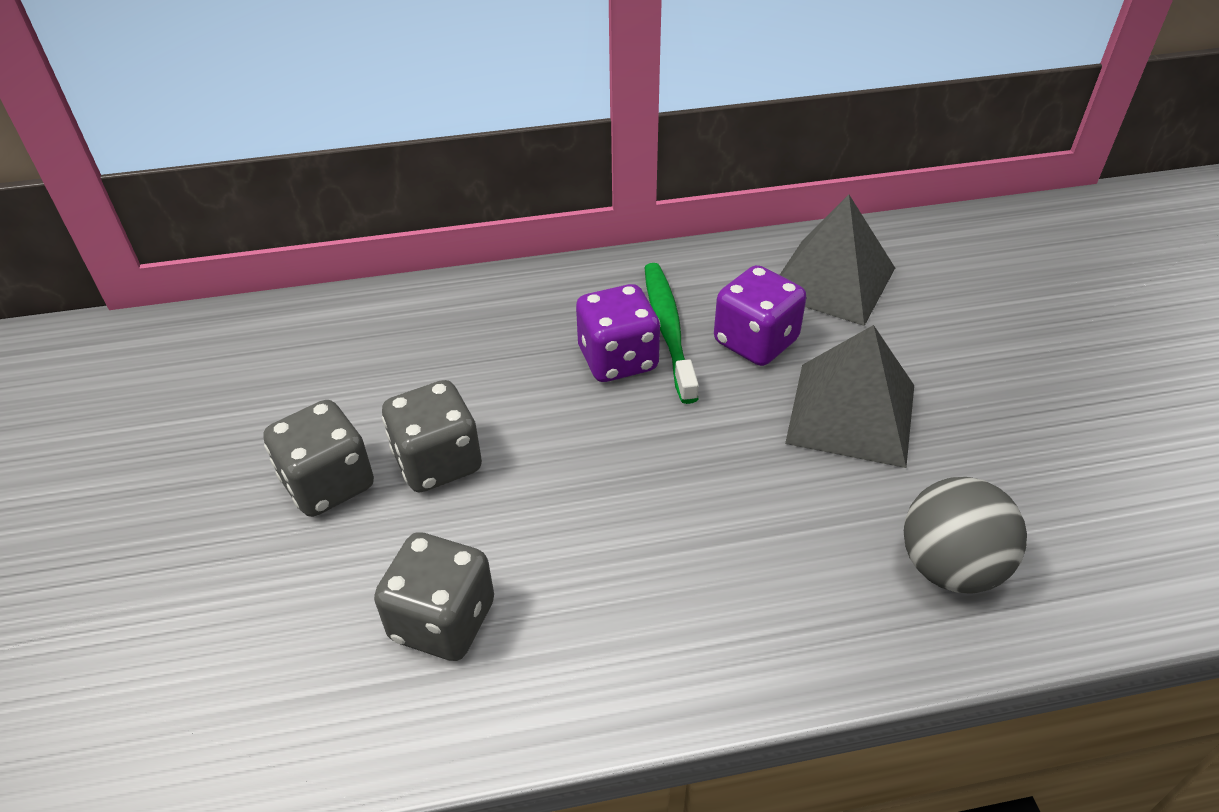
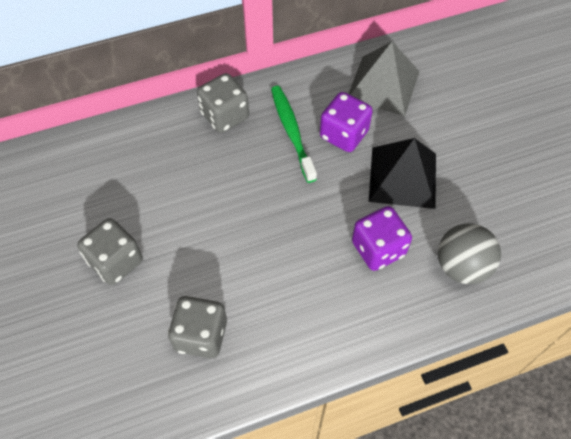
camera: 10 degrees left, 15 degrees up
grey dice [382,380,482,492] -> grey dice moved to [197,73,249,133]
purple dice [576,284,661,382] -> purple dice moved to [352,206,412,271]
grey pyramid [785,325,914,468] -> black pyramid [369,138,436,209]

